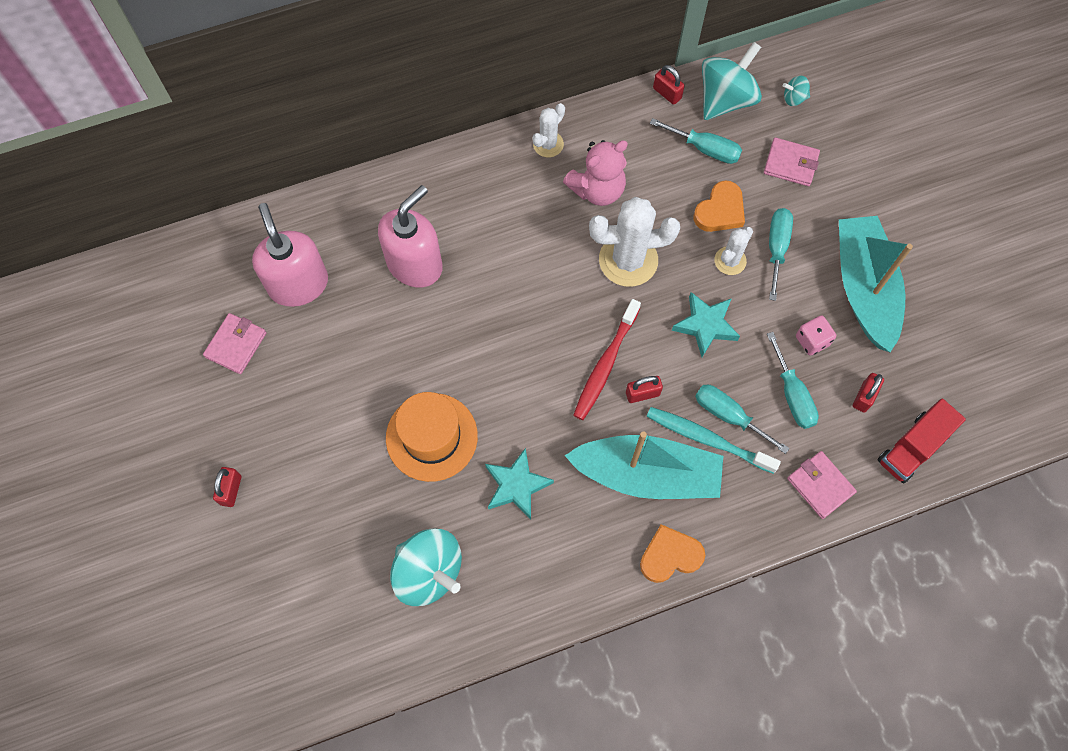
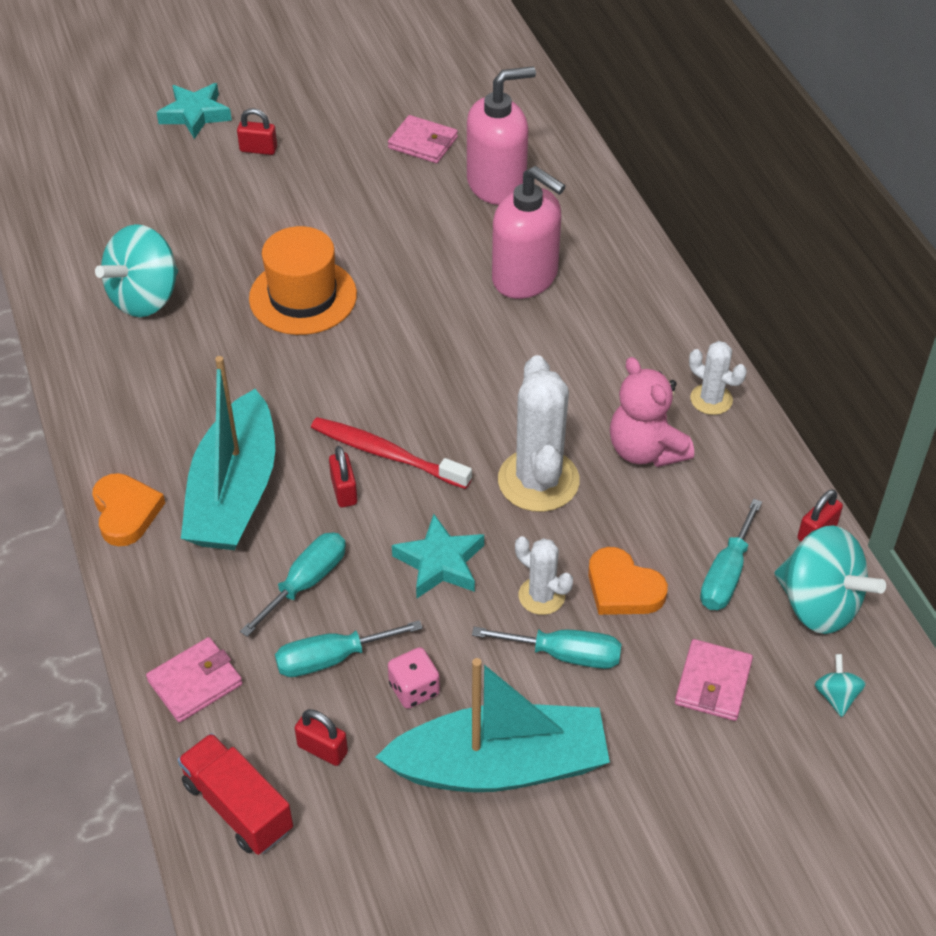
camera: 90 degrees right, 20 degrees down
turquoise star [485,448,554,519] -> turquoise star moved to [156,83,232,139]
turquoise toothbrush [646,407,781,474] -> none

